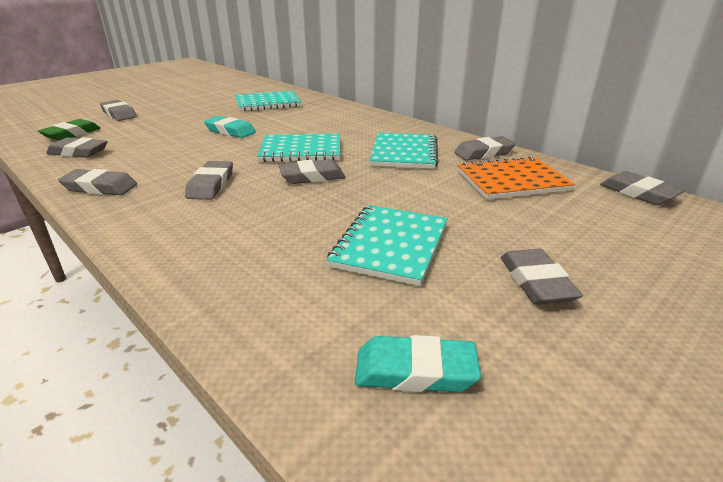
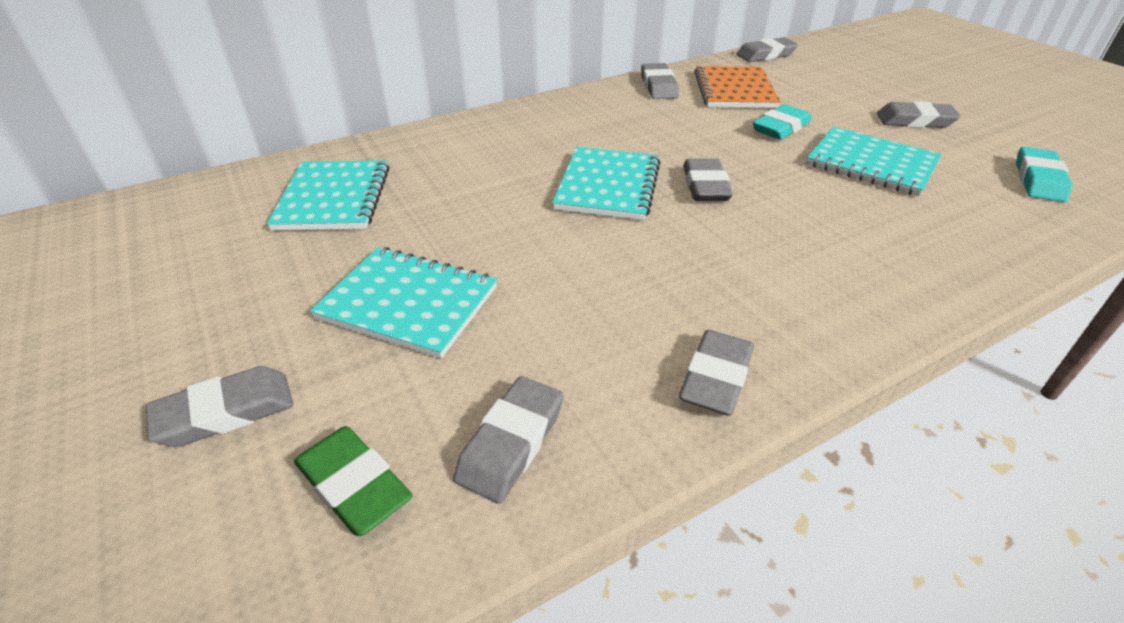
camera: 75 degrees left, 10 degrees up
grey eraser [185,161,233,200] -> none
turquoise eraser [204,116,256,138] -> turquoise eraser moved to [753,104,812,140]
turquoise notebook [370,133,438,169] -> turquoise notebook moved to [310,247,497,358]

